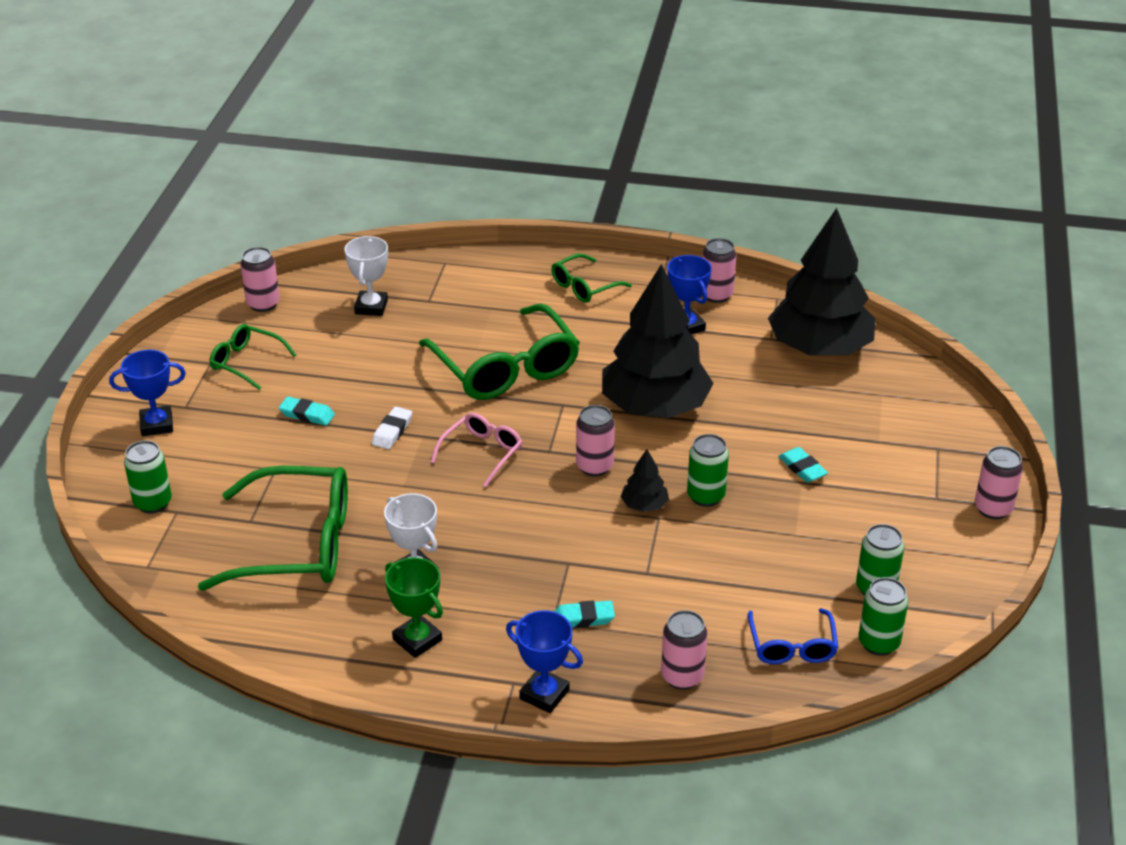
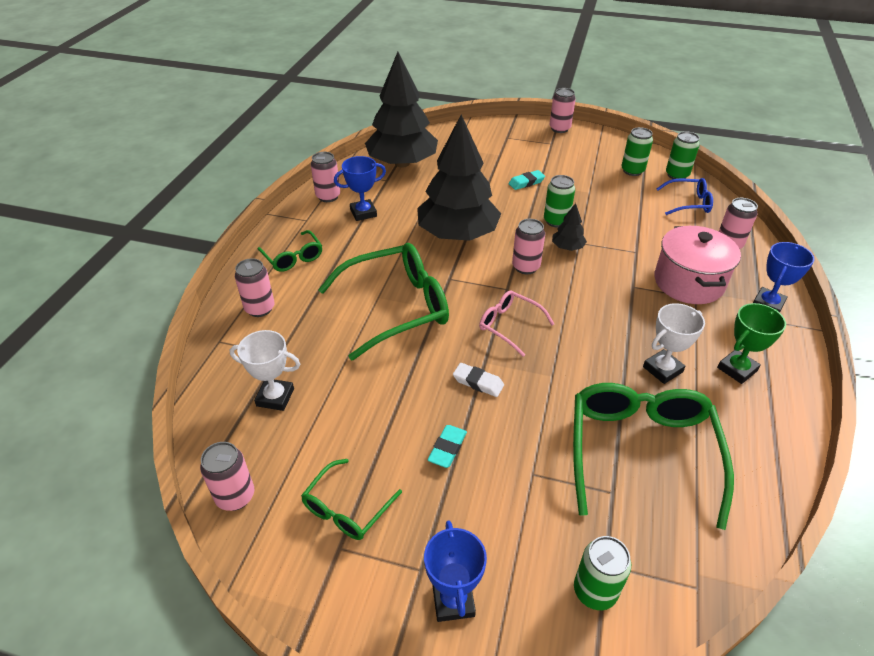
camera: 85 degrees left, 5 degrees up
turquoise eraser [554,601,615,628] -> pink pot [654,226,741,304]
none -> pink can [235,258,274,317]

